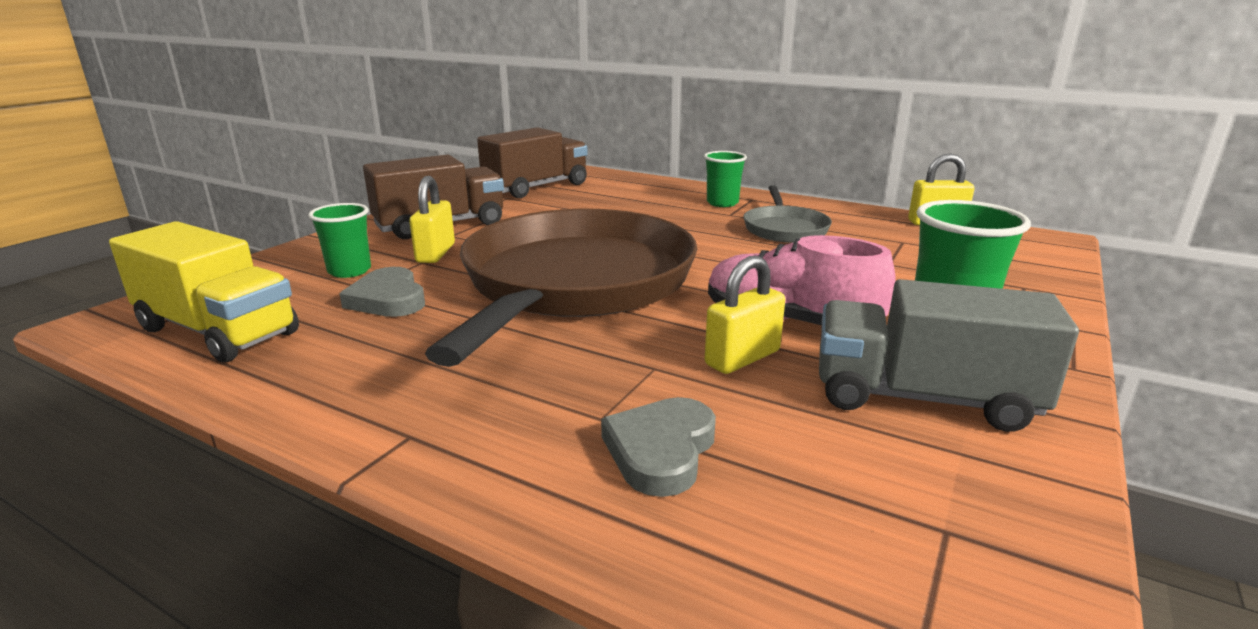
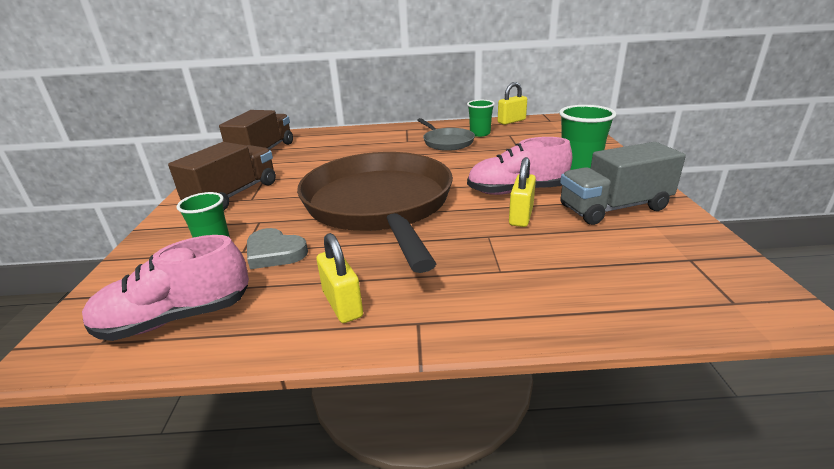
camera: 30 degrees left, 5 degrees up
yellow truck [109,221,299,362] -> pink shoe [82,235,249,341]
yellow padlock [409,176,455,263] -> yellow padlock moved to [317,233,363,323]
grey heart [601,397,716,497] -> none
green cup [704,151,747,207] -> green cup moved to [467,100,495,137]

